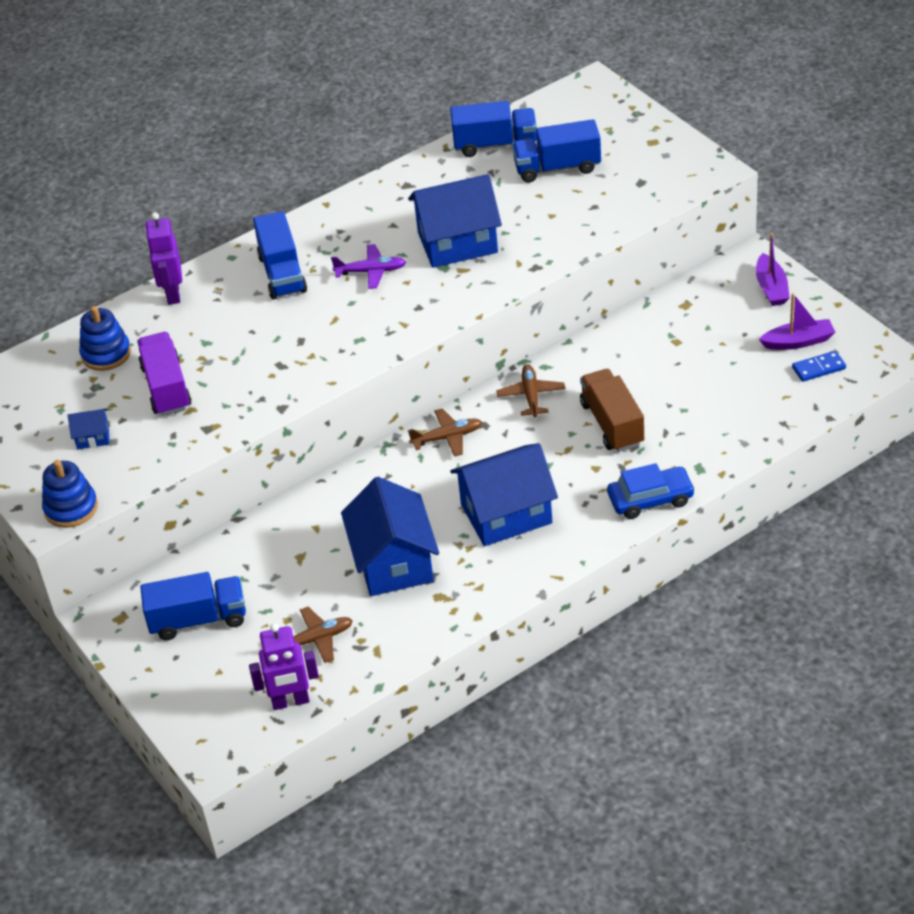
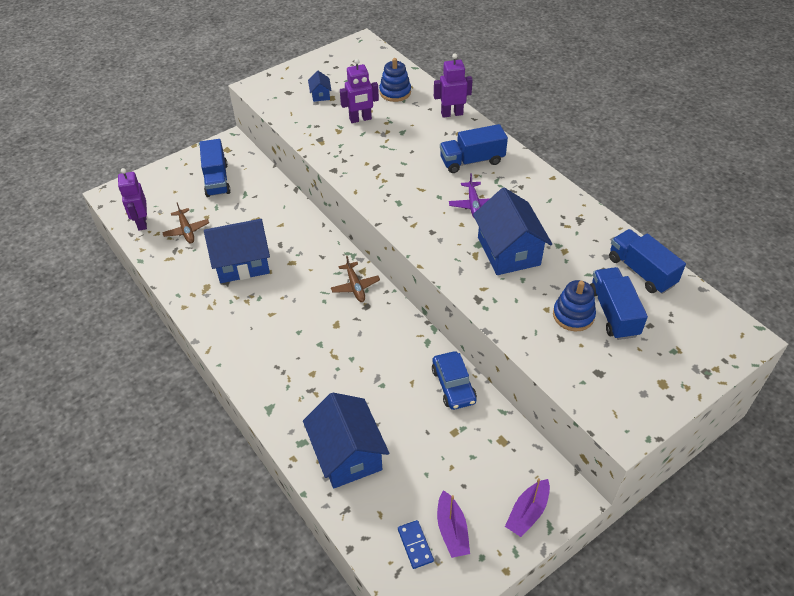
camera: 85 degrees right, 5 degrees up
blue stacking toy [42,460,98,528] -> blue stacking toy moved to [553,280,596,331]
purple truck [137,332,191,416] -> purple robot [340,59,379,123]
blue truck [450,101,537,157] -> blue truck turned 150 degrees clockwise [609,229,686,294]
blue house [450,443,558,546] -> blue house moved to [303,392,389,488]
brown plane [496,364,565,417] -> none
brown truck [580,369,644,452] -> none
blue car [607,463,695,519] -> blue car moved to [432,351,477,410]
purple boat [756,233,790,306] -> purple boat turned 45 degrees counterclockwise [505,478,550,537]

